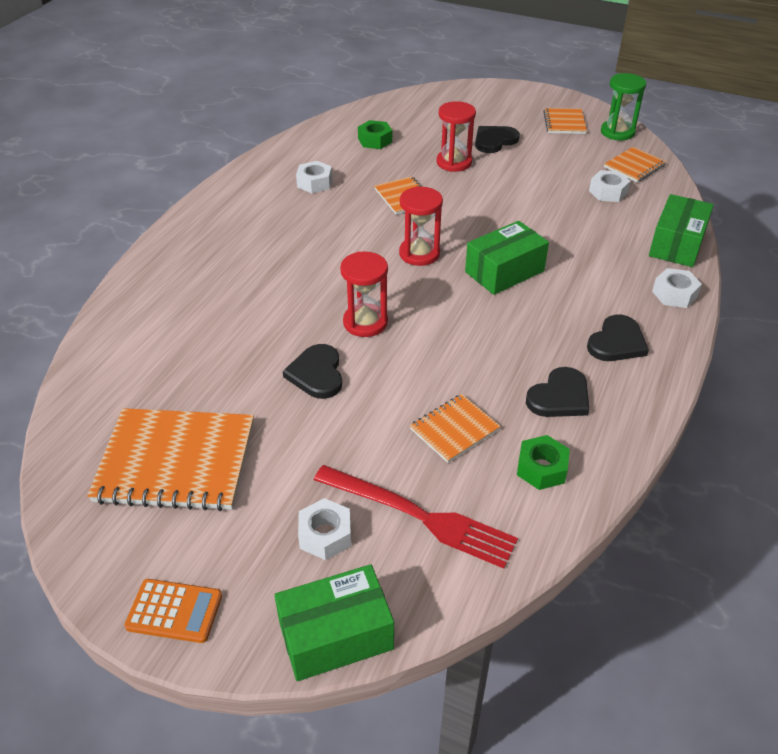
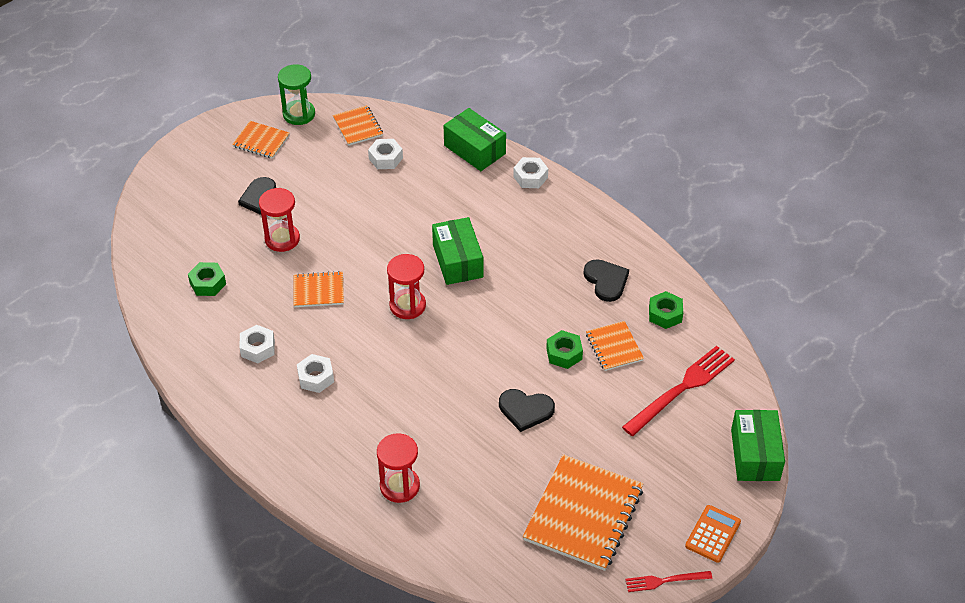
camera: 70 degrees left, 5 degrees up
white nut [298,498,351,560] -> white nut moved to [297,354,334,393]
red hourglass [340,252,388,337] -> red hourglass moved to [377,433,420,503]
black heart [587,314,649,361] -> none
none -> green nut [546,330,583,369]
none -> red fork [625,571,712,592]

